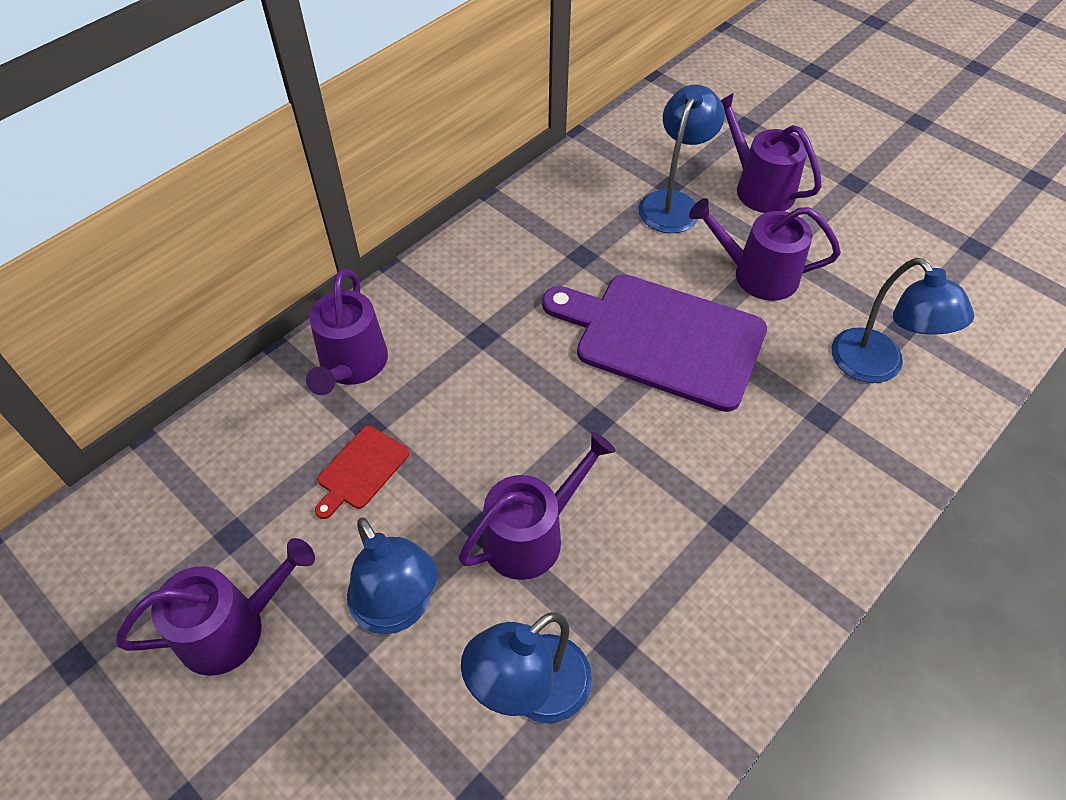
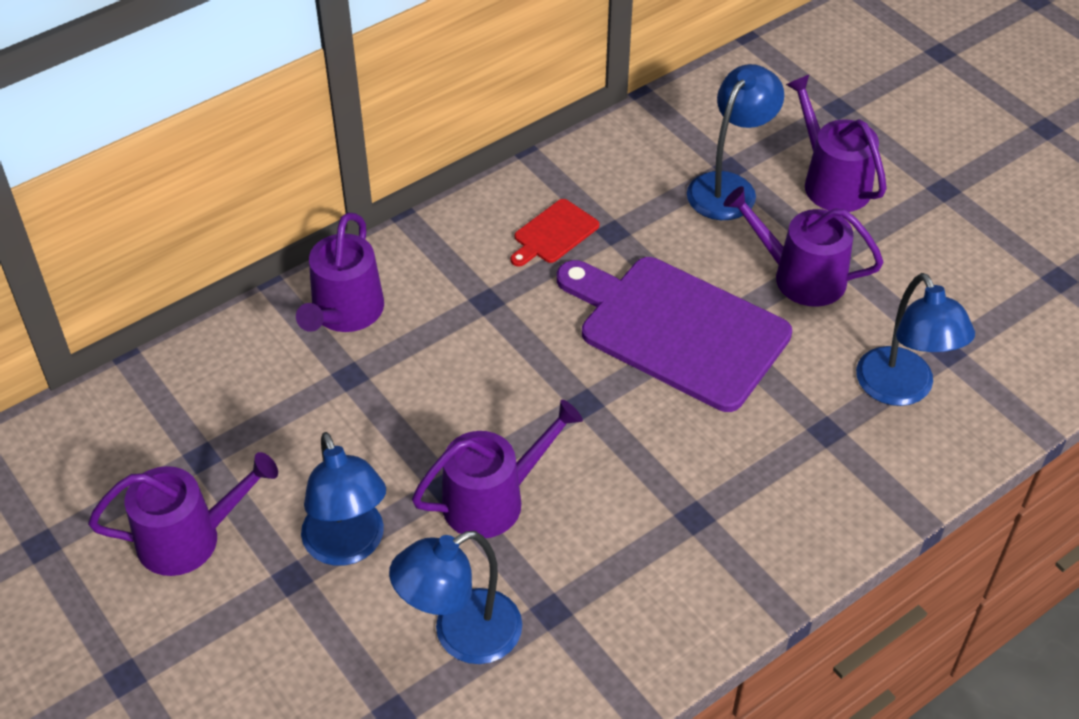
camera: 10 degrees right, 5 degrees down
red cutting board [315,426,409,519] -> red cutting board moved to [511,199,599,266]

